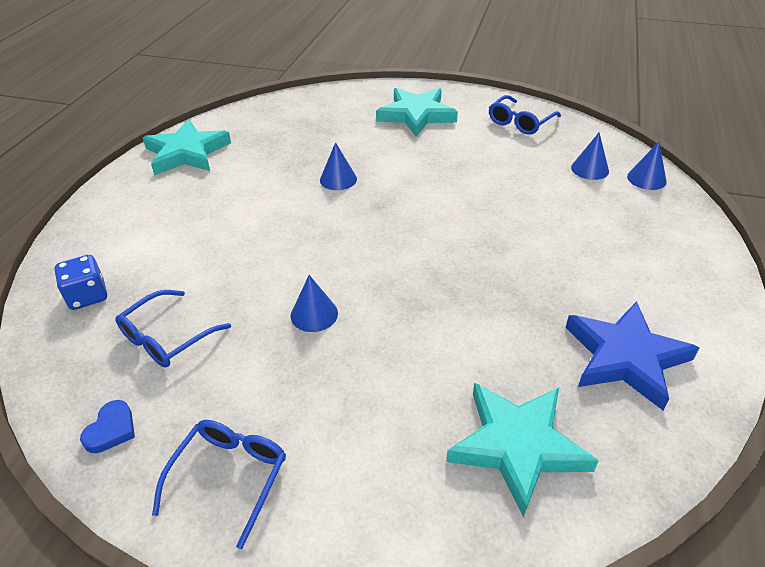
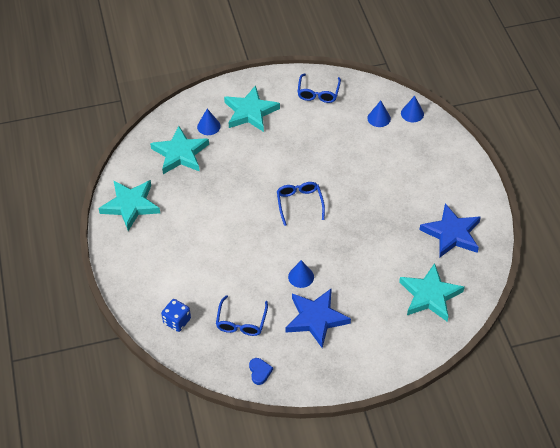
camera: 30 degrees left, 10 degrees up
blue glasses [152,420,286,549] -> blue glasses moved to [277,182,325,226]
blue cone [320,142,357,190] -> blue cone moved to [197,109,221,135]
none -> turquoise star [150,126,209,174]
none -> blue star [286,288,351,348]

